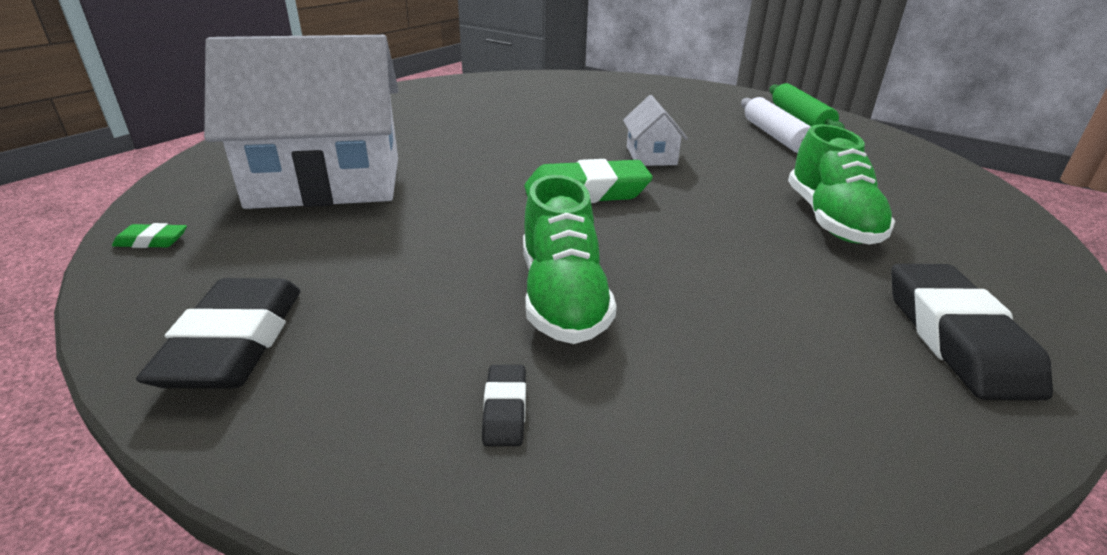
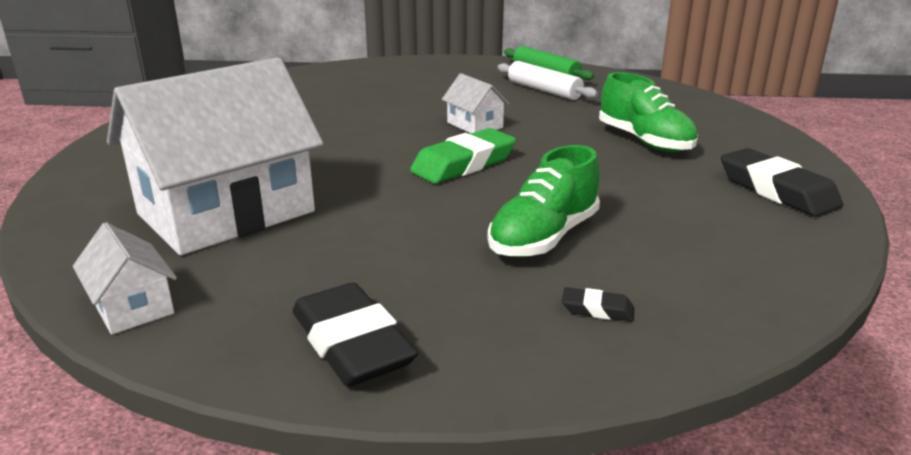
camera: 30 degrees left, 5 degrees down
green eraser [112,223,187,248] -> white house [73,222,177,335]
black eraser [482,365,526,446] -> black eraser turned 45 degrees counterclockwise [562,287,634,322]
green shoe [523,175,617,344] -> green shoe turned 75 degrees clockwise [487,145,600,257]

